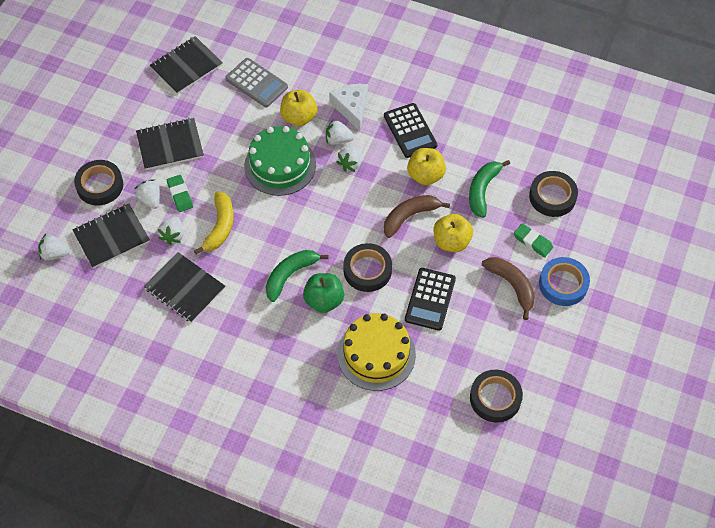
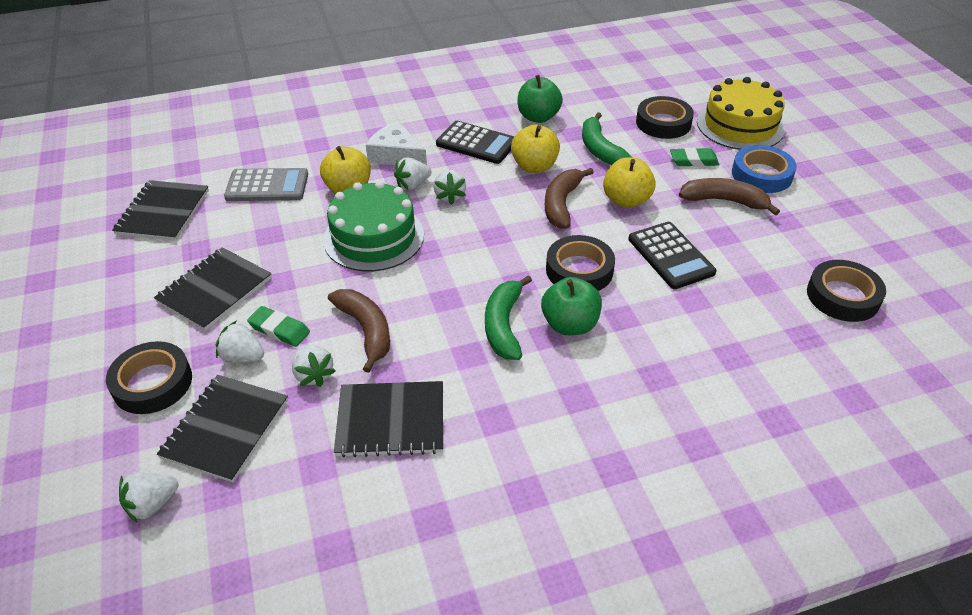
camera: 40 degrees left, 15 degrees down
yellow banana [194,192,234,254] -> brown banana [328,289,390,373]
yellow cake [337,313,416,391] -> yellow cake moved to [697,77,785,150]
none -> green apple [518,75,563,123]

